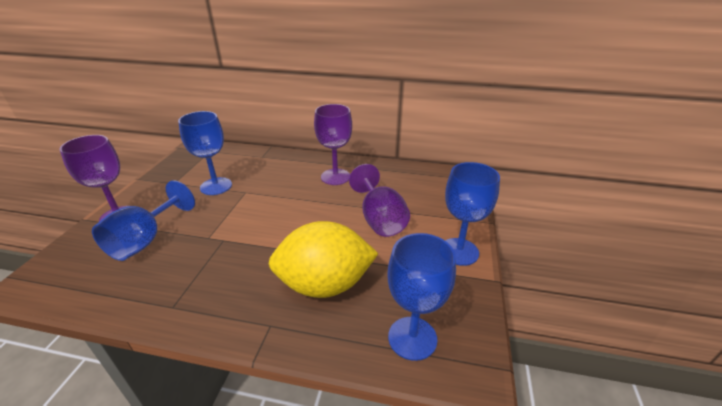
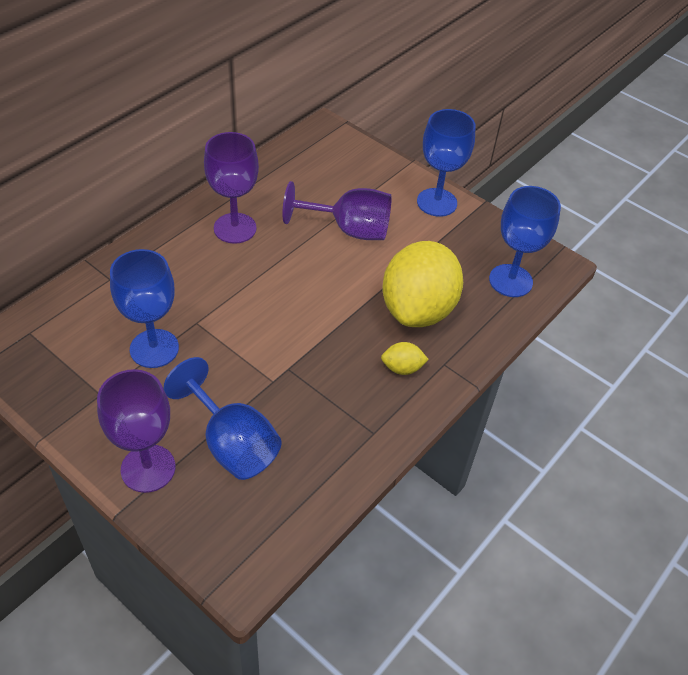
camera: 65 degrees left, 15 degrees up
none -> yellow lemon [381,342,429,375]

